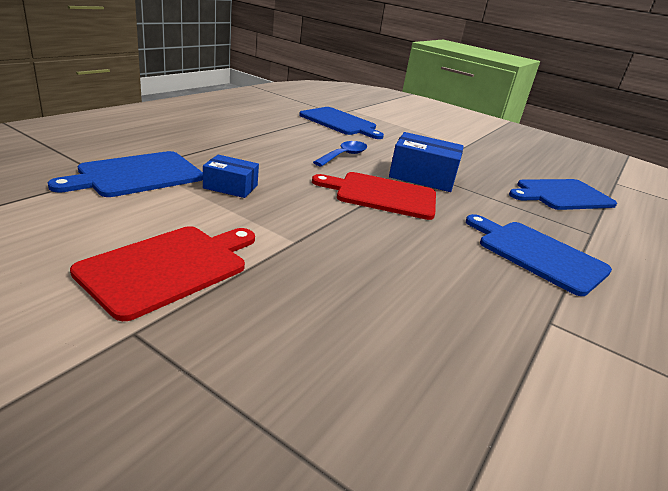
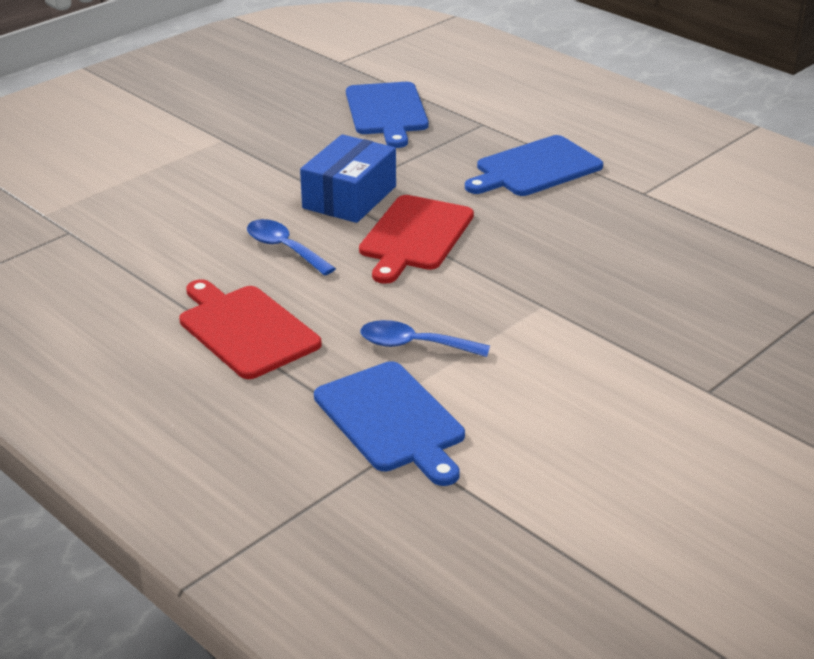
camera: 75 degrees left, 5 degrees up
red cutting board [70,226,255,321] -> red cutting board moved to [179,279,322,379]
blue box [203,155,259,198] -> blue spoon [360,320,490,357]
blue cutting board [299,107,384,139] -> none

